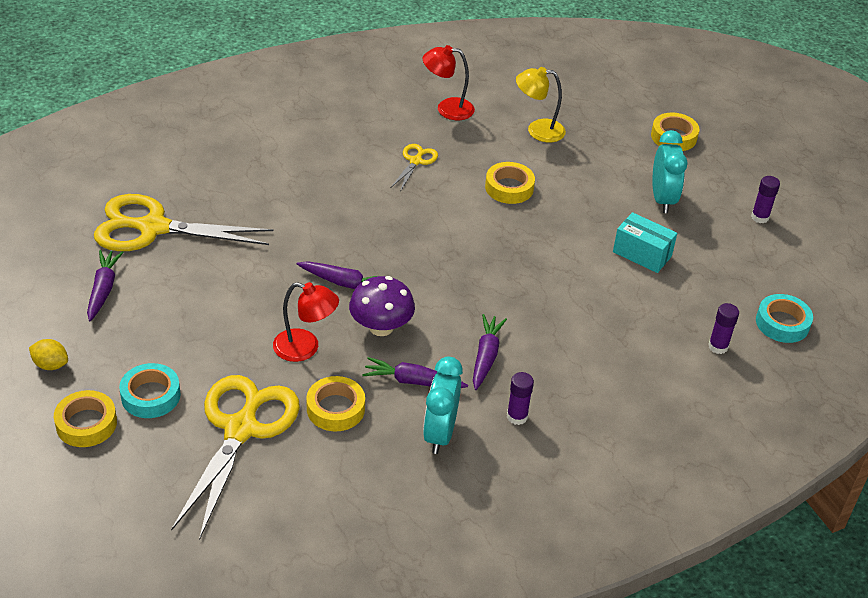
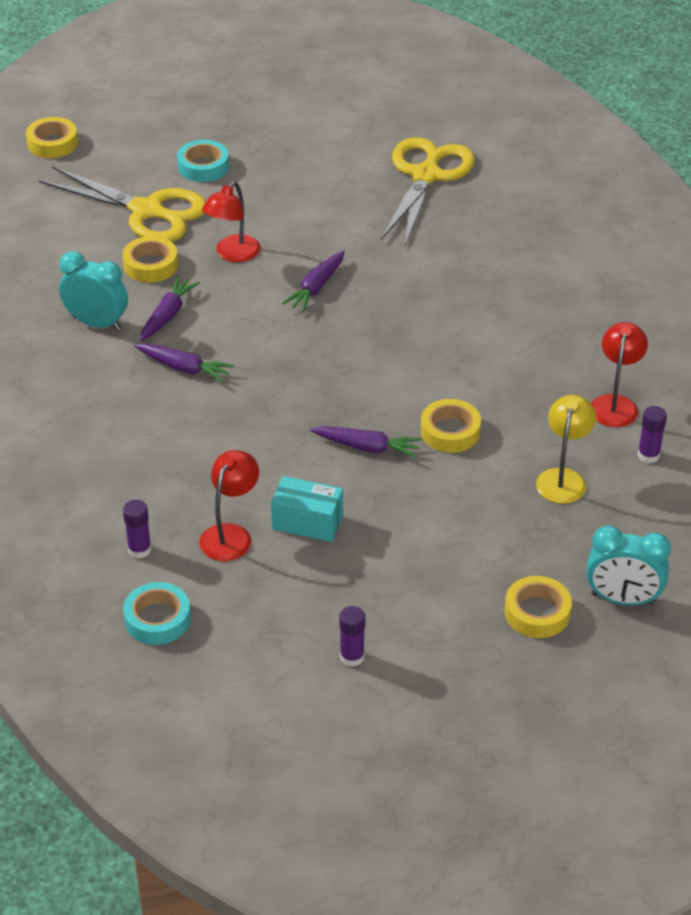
camera: 105 degrees right, 0 degrees up
yellow lemon [29,339,68,370] -> none
yellow tape [54,390,117,447] -> yellow tape moved to [26,117,78,158]
purple carrot [87,250,124,321] -> purple carrot moved to [310,426,422,458]
purple mushroom [349,276,415,336] -> none
yellow scissors [391,144,438,192] -> none
purple glue stick [507,372,534,425] -> purple glue stick moved to [638,406,667,463]
turquoise box [613,212,677,273] -> turquoise box turned 60 degrees clockwise [271,476,343,542]
turquoise clock [652,130,688,213] -> turquoise clock moved to [586,525,671,605]
none -> red lamp [200,450,259,561]

